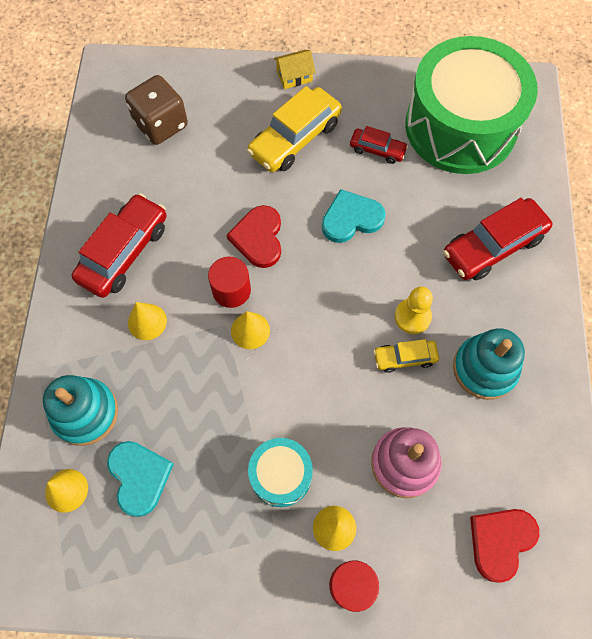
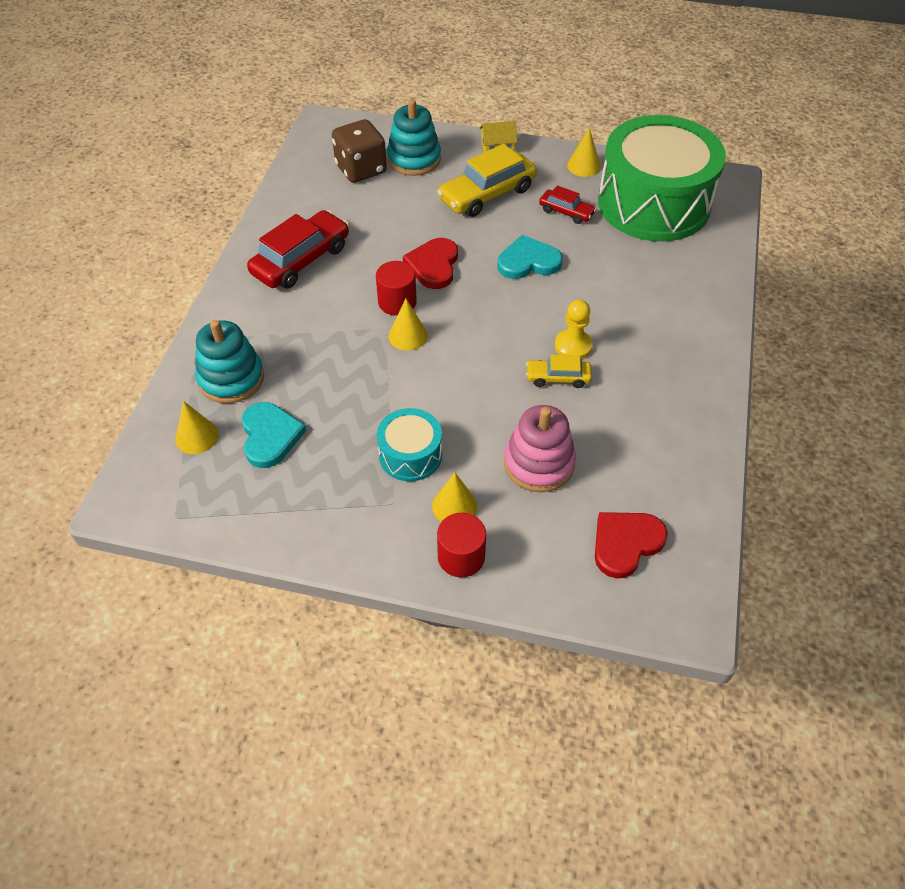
camera: 10 degrees right, 15 degrees down
yellow cone [128,302,167,340] -> yellow cone moved to [567,127,601,177]
red car [443,198,552,280] -> none
turquoise stacking toy [453,328,525,400] -> turquoise stacking toy moved to [387,99,441,176]

